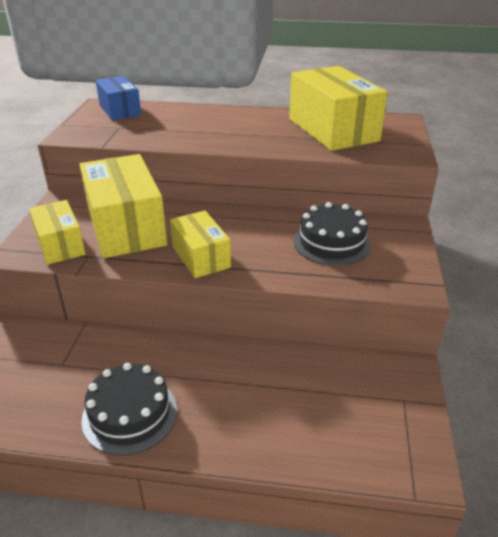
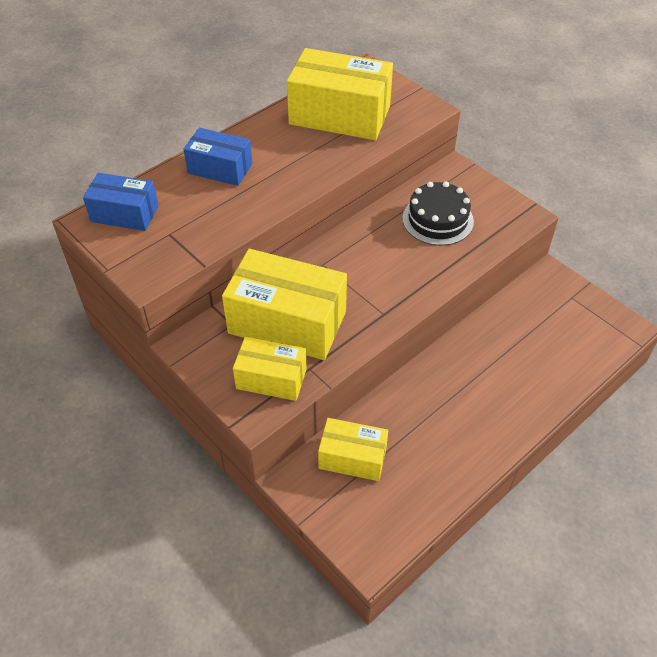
camera: 50 degrees left, 15 degrees up
black cake [81,363,177,455] -> none
yellow box [170,211,231,278] -> yellow box moved to [318,418,388,481]
none -> blue box [183,127,252,186]

